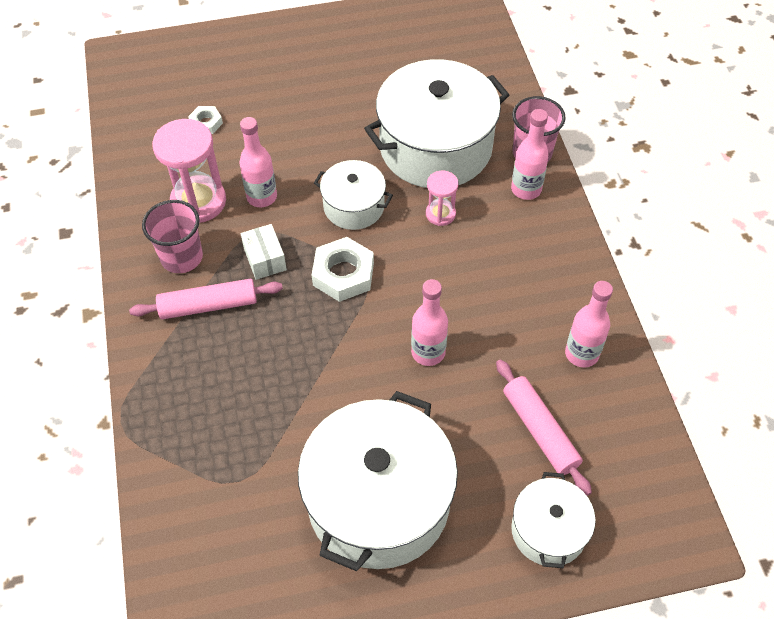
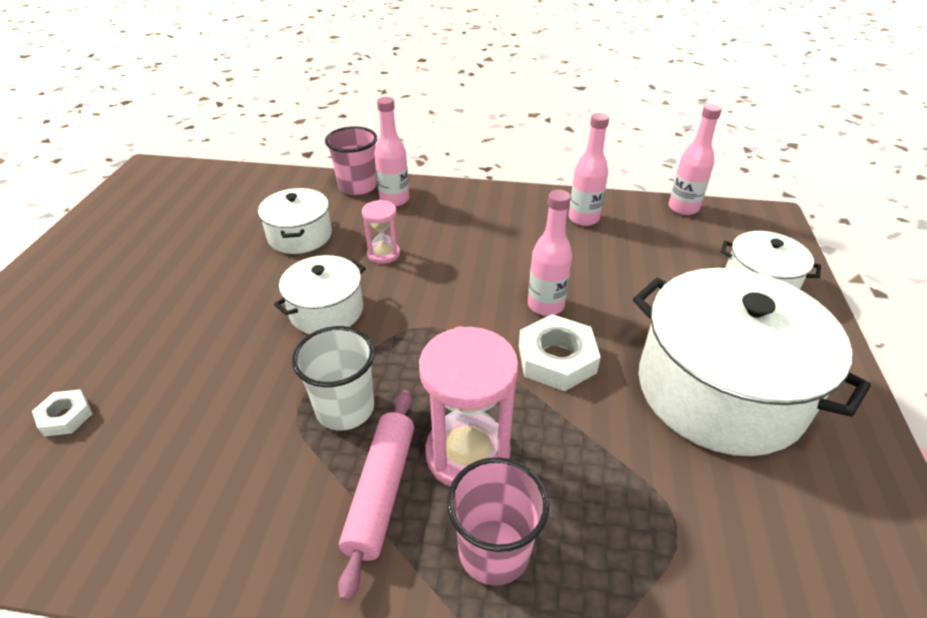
camera: 70 degrees left, 15 degrees down
pink cup [142,200,203,273] -> pink cup moved to [447,457,549,586]
pink hourglass [152,119,226,223] -> pink hourglass moved to [419,326,519,487]
pink bottle [239,117,277,207] -> pink bottle moved to [668,104,722,215]
white box [241,224,287,280] -> white cup [292,326,375,431]
white nut [312,237,374,302] -> white nut moved to [519,314,601,392]
white pot [364,59,509,188] -> white pot [258,188,332,254], size x0.52
pink rolling pin [496,359,592,496] -> none

